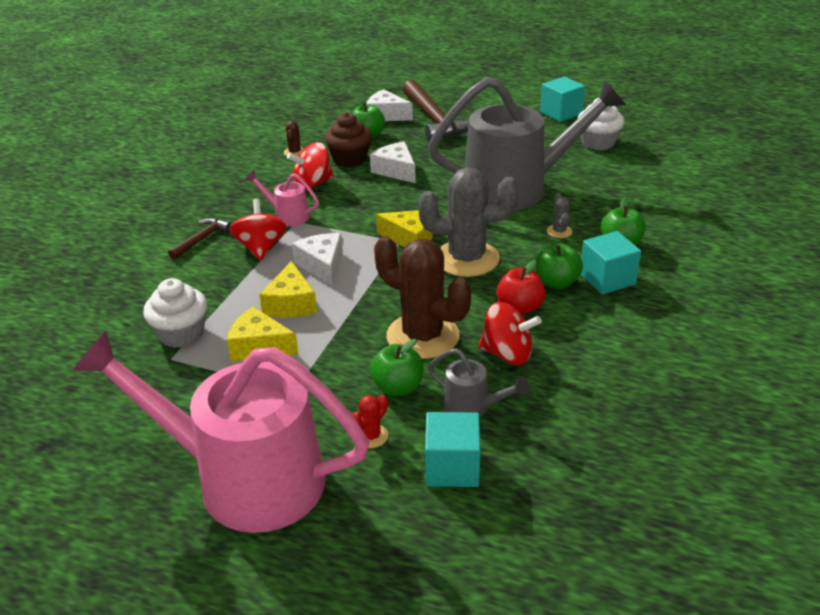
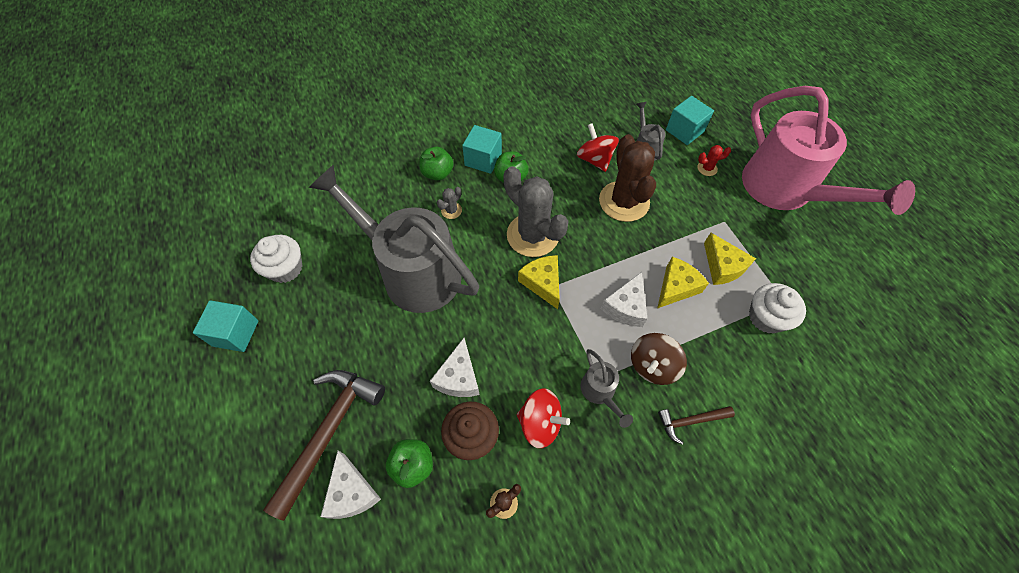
camera: 135 degrees left, 25 degrees up
red spinning top [230,199,287,261] -> brown spinning top [631,333,687,385]
pink watering can [245,170,319,226] -> grey watering can [580,349,633,428]
green apple [370,339,424,396] -> none
red apple [497,260,546,315] -> none

